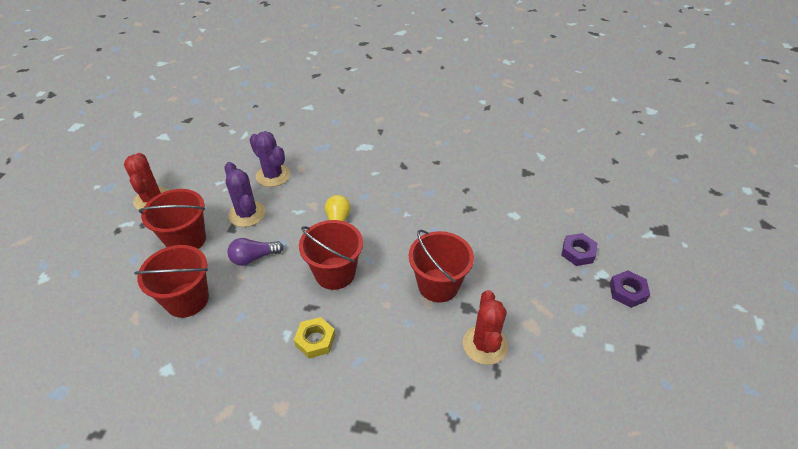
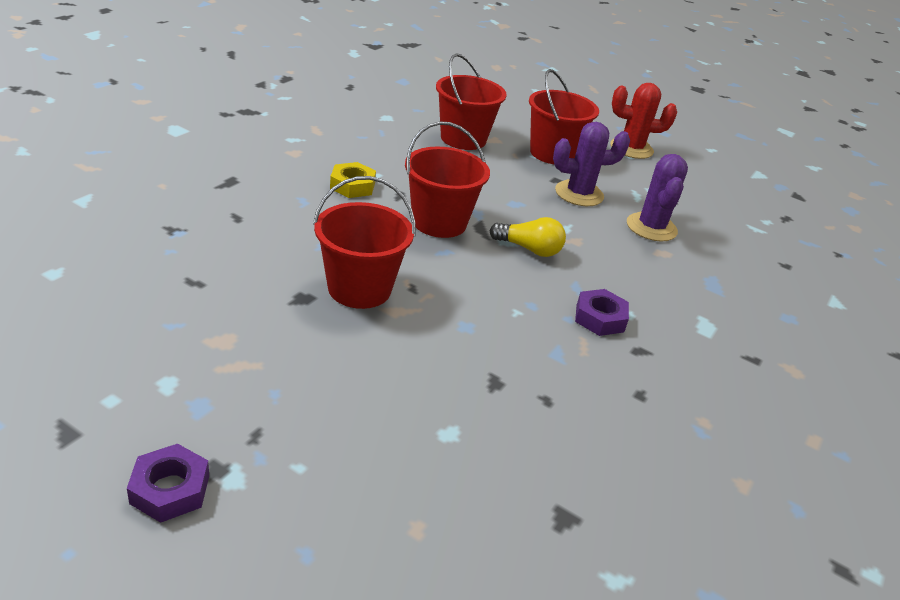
camera: 105 degrees right, 10 degrees down
purple light bulb [228,238,284,266] -> none
purple cactus [249,131,290,187] -> purple cactus turned 60 degrees counterclockwise [627,154,688,241]
red cactus [463,290,508,365] -> none
purple nut [561,233,598,266] -> purple nut moved to [575,289,629,336]

